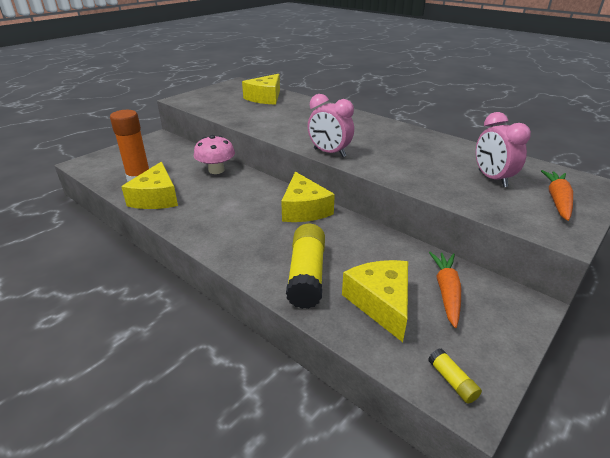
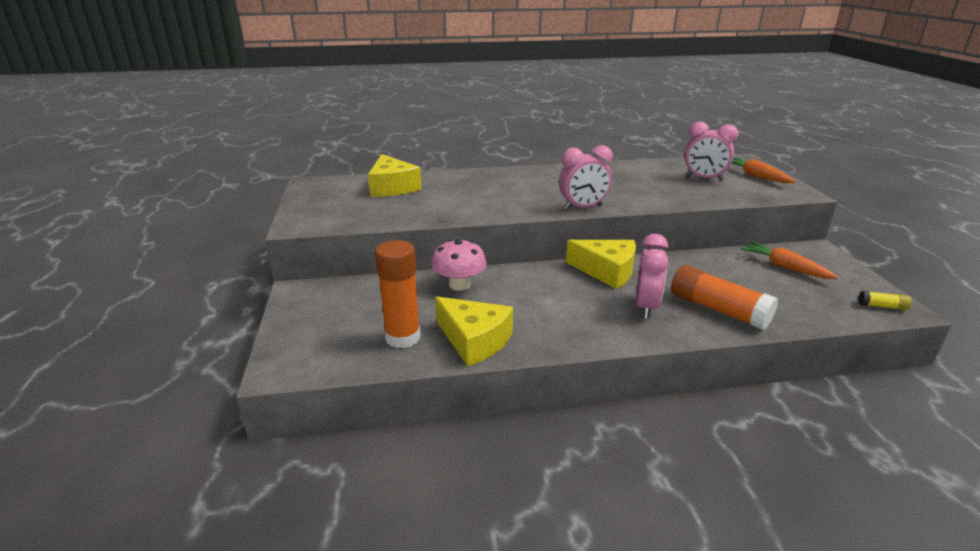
camera: 50 degrees left, 5 degrees down
yellow glue stick [286,224,325,309] -> orange glue stick [671,265,778,330]
yellow cheese [342,260,408,342] -> none
none -> pink clock [635,234,669,318]

